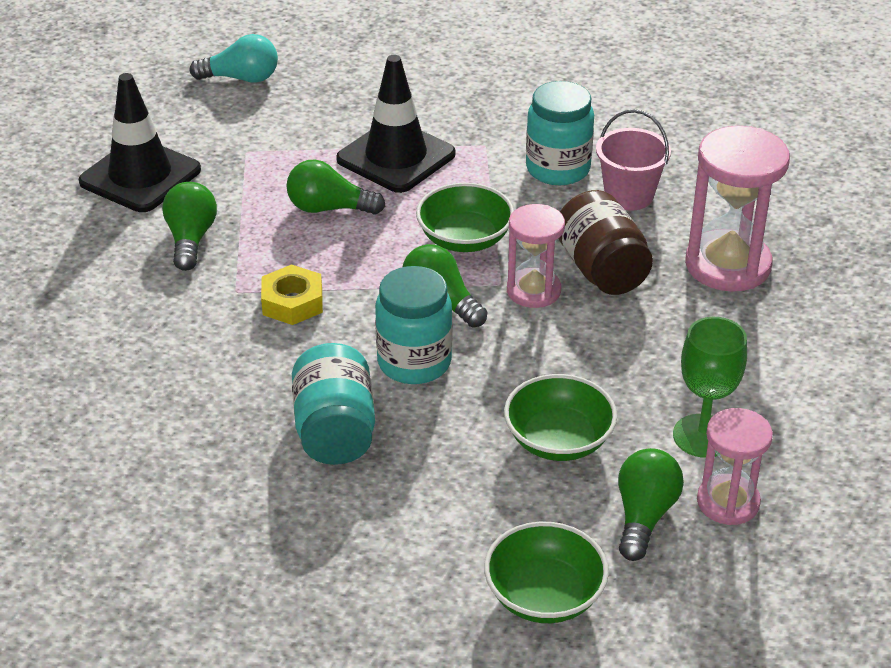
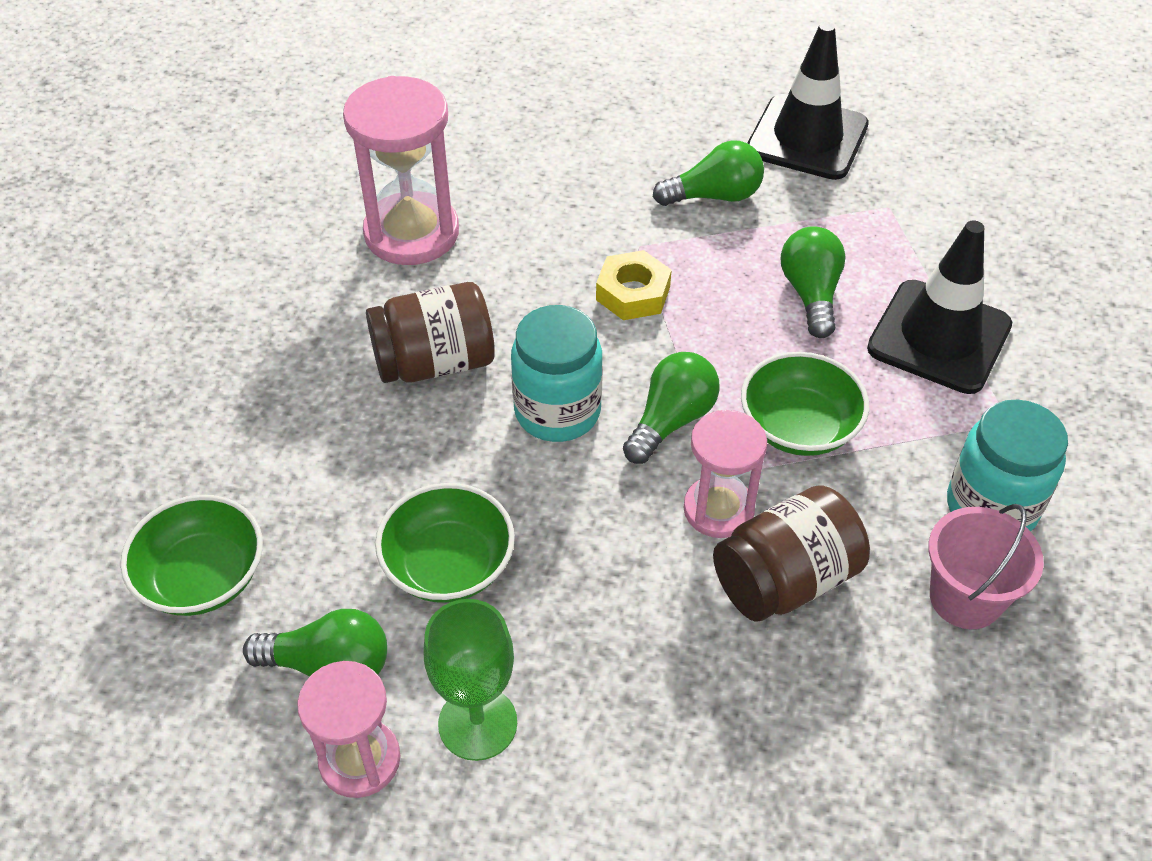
camera: 80 degrees right, 10 degrees up
turquoise light bulb [189,34,278,83] -> none
turquoise jar [292,343,375,465] -> brown jar [366,282,495,383]
pink hourglass [685,126,790,292] -> pink hourglass moved to [343,76,459,265]

